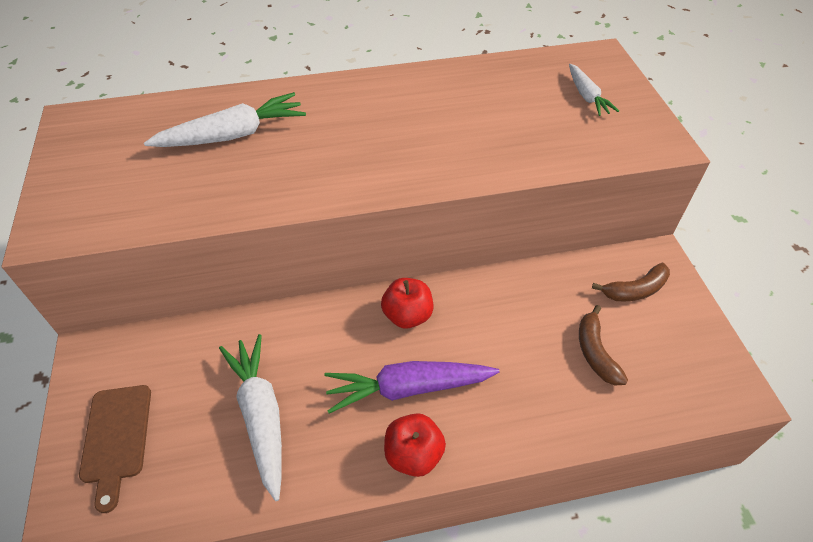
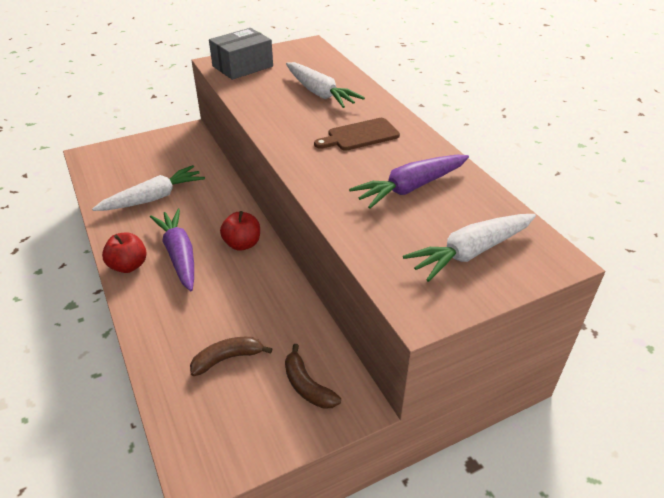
camera: 75 degrees right, 10 degrees down
brown cutting board [79,385,151,513] -> brown cutting board moved to [314,118,400,151]
white carrot [569,64,619,116] -> white carrot [403,214,536,282], size x1.71
none -> grey box [209,28,273,80]
none -> purple carrot [349,155,469,209]

